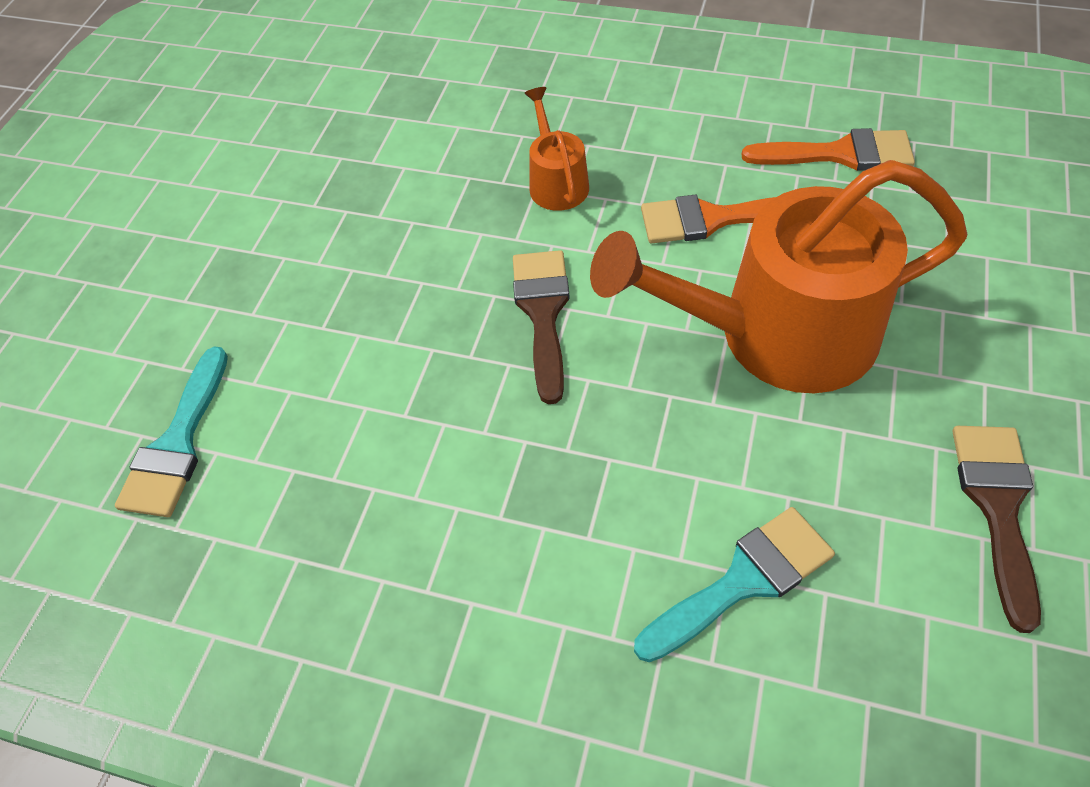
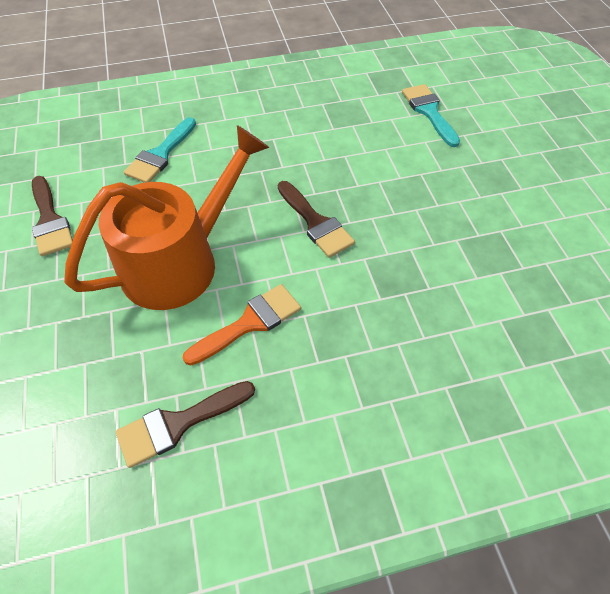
camera: 145 degrees right, 0 degrees up
orange watering can [525,87,589,211] -> none
orange brush [742,128,915,171] -> brown brush [116,381,255,468]

